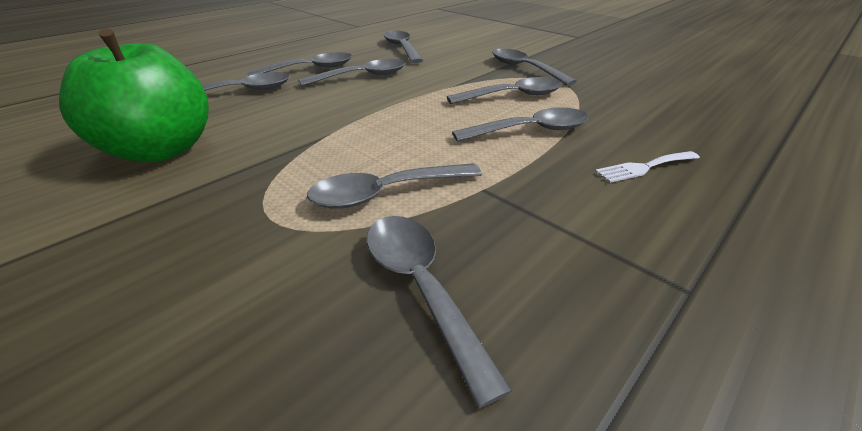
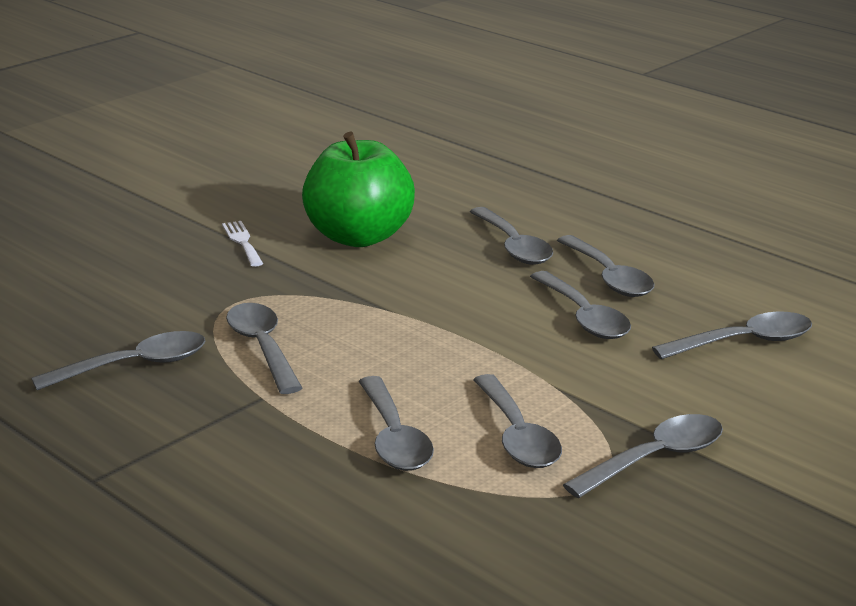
camera: 90 degrees right, 10 degrees down
white fork [595,151,700,183] -> white fork moved to [222,221,263,267]

